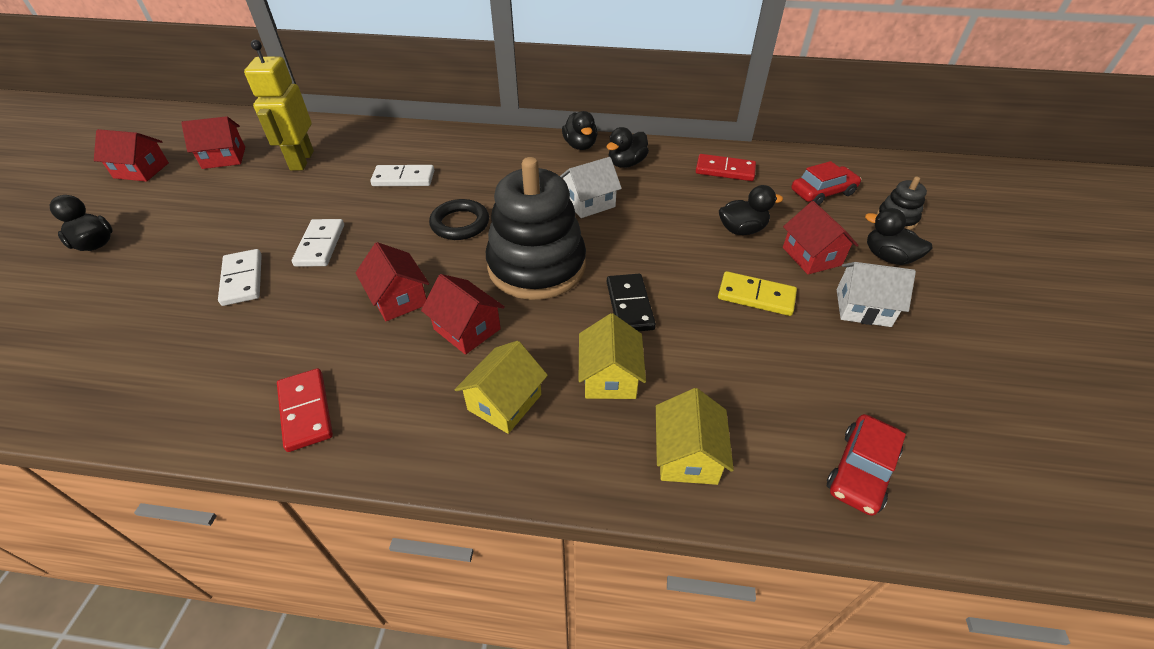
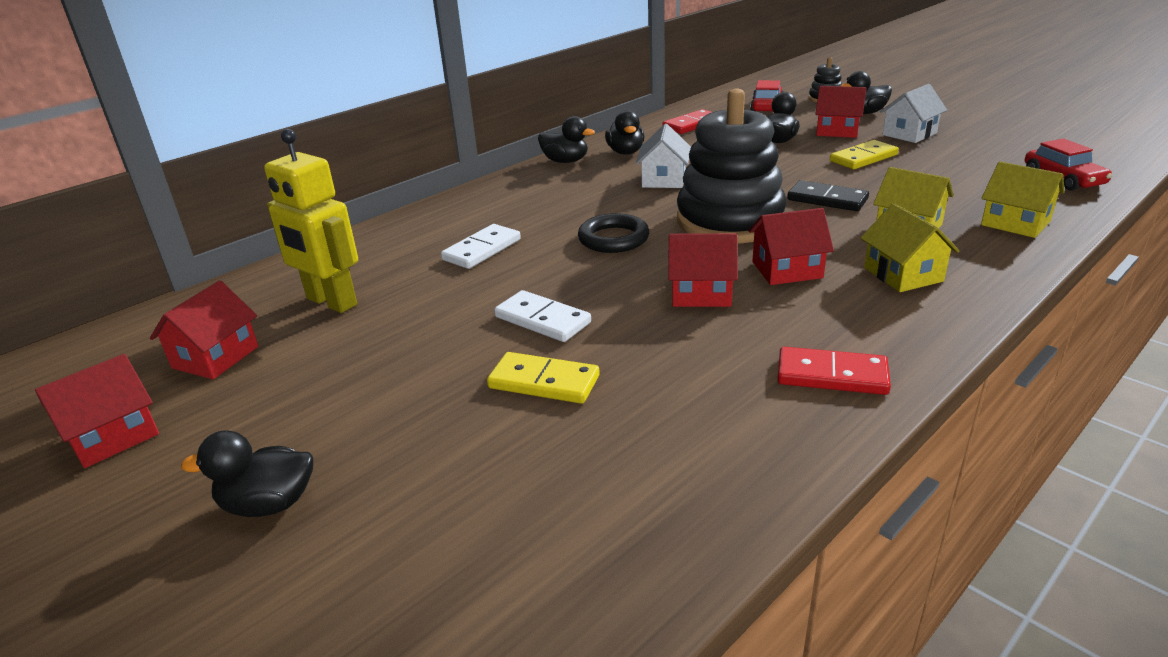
camera: 50 degrees left, 15 degrees down
white domino [218,249,262,306] -> yellow domino [487,352,600,404]

